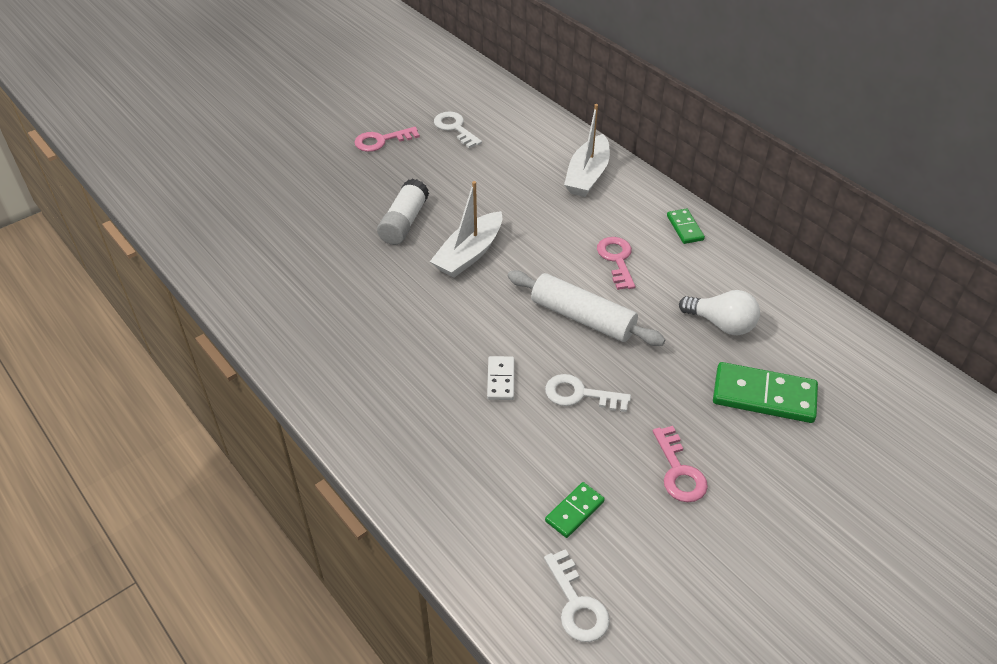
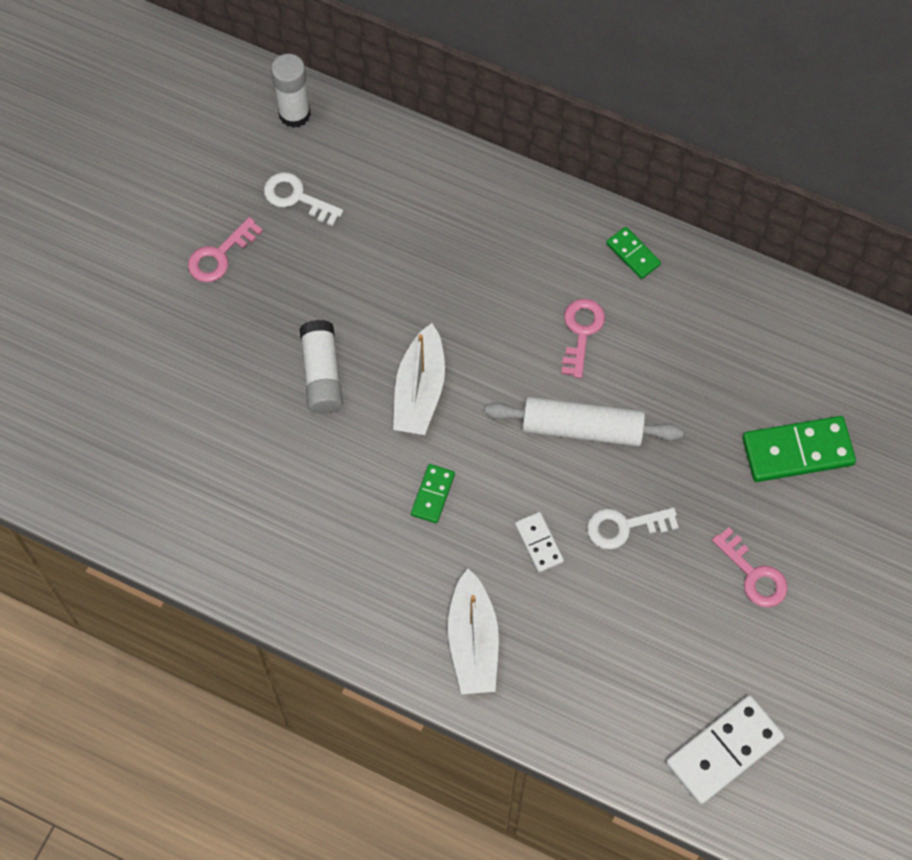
camera: 25 degrees left, 20 degrees up
white key [544,549,610,642] -> white domino [666,695,785,805]
green domino [545,482,605,538] -> green domino moved to [411,464,455,523]
white boat [564,104,610,197] -> white boat moved to [448,569,499,694]
pink key [597,237,635,290] -> pink key turned 45 degrees clockwise [561,299,605,378]
white light bulb [679,290,760,335] -> none
none -> white glue stick [271,54,311,128]

